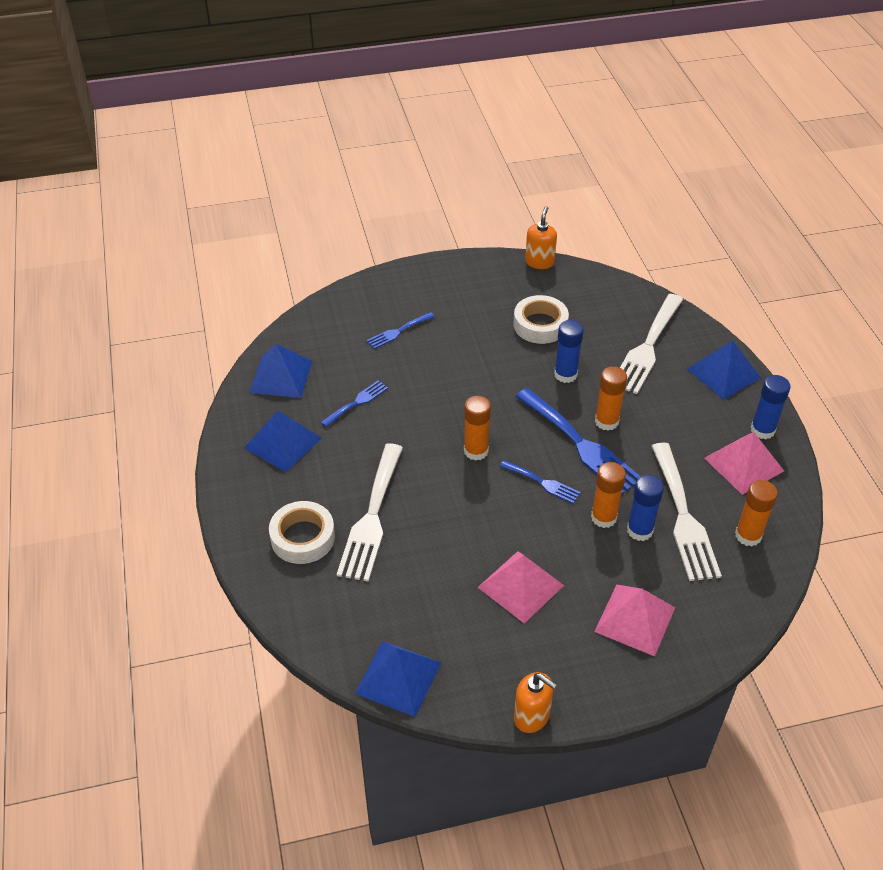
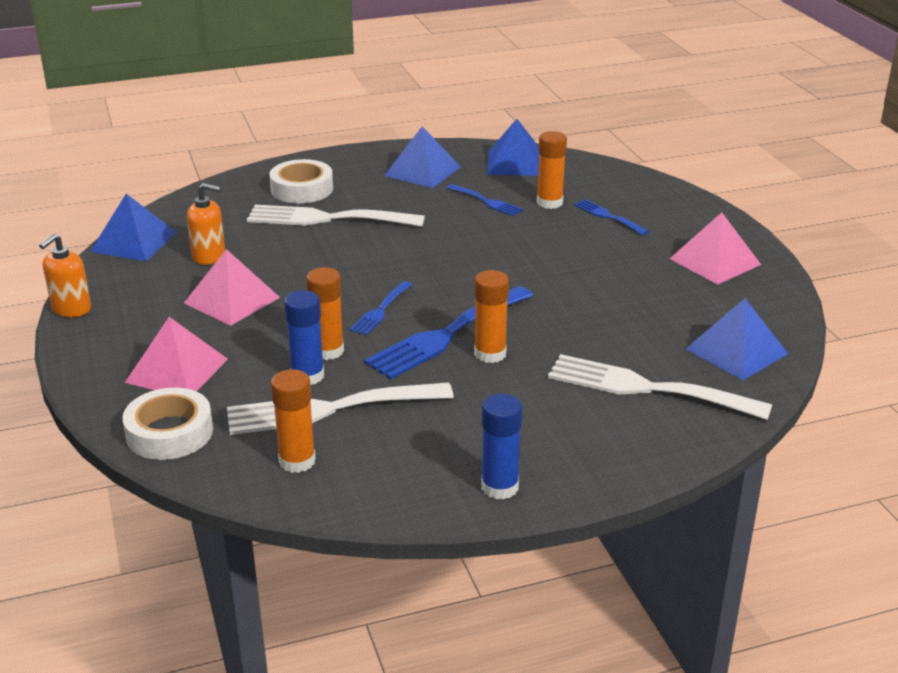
camera: 85 degrees right, 15 degrees down
orange glue stick [464,396,491,461] -> orange glue stick moved to [537,131,567,209]
white tape [513,295,569,344] -> white tape moved to [122,387,213,460]
orange soap dispenser [525,206,557,269] -> orange soap dispenser moved to [187,183,225,265]
blue glue stick [554,320,584,383] -> none
blue pyramid [687,340,761,400] -> blue pyramid moved to [686,298,788,381]
pink pyramid [704,432,784,495] -> pink pyramid moved to [670,212,761,285]

